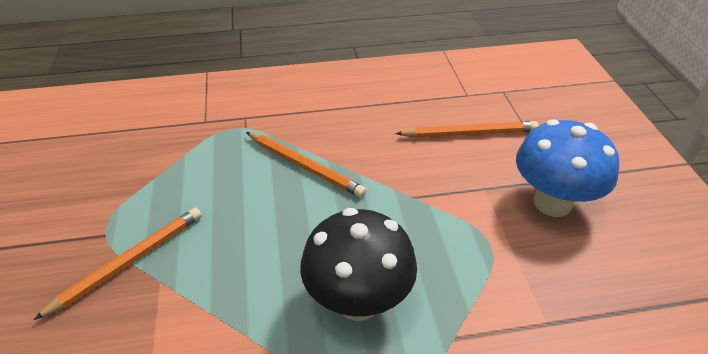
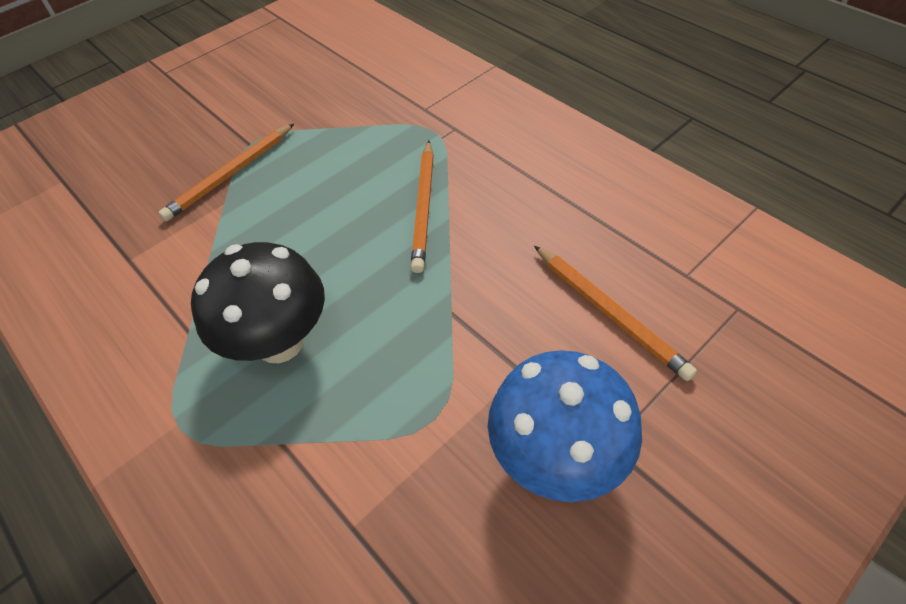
camera: 60 degrees right, 10 degrees up
orange pencil [33,207,202,320] -> orange pencil turned 120 degrees clockwise [158,124,294,221]

